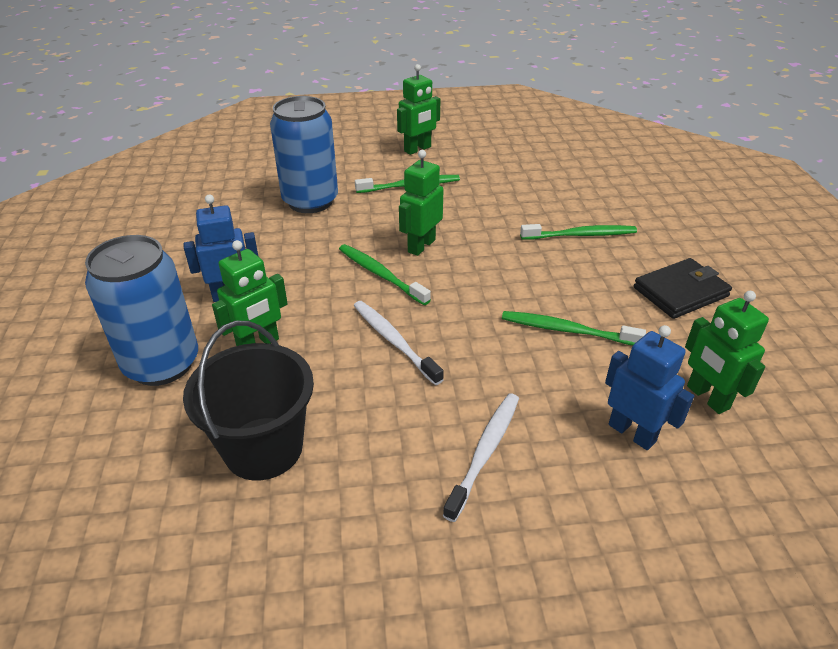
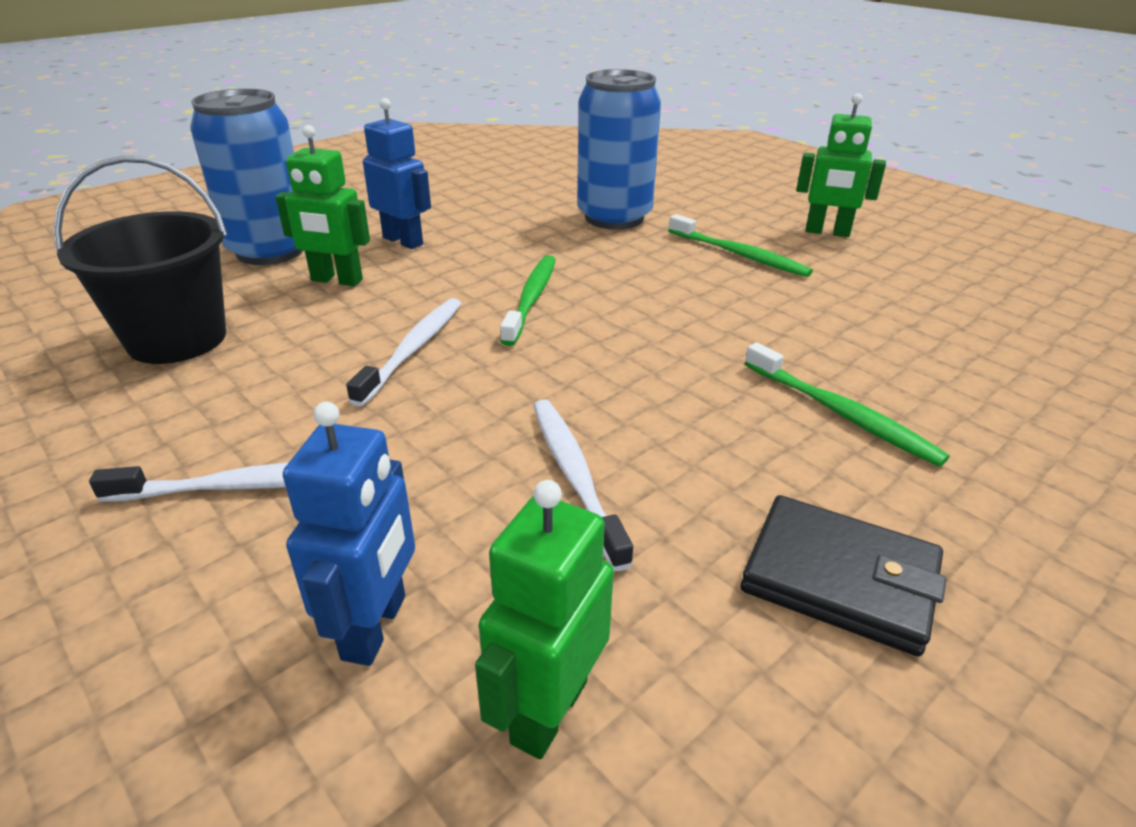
camera: 55 degrees right, 5 degrees down
green robot [399,150,444,256] -> none
green toothbrush [502,311,646,345] -> white toothbrush [533,399,633,571]

